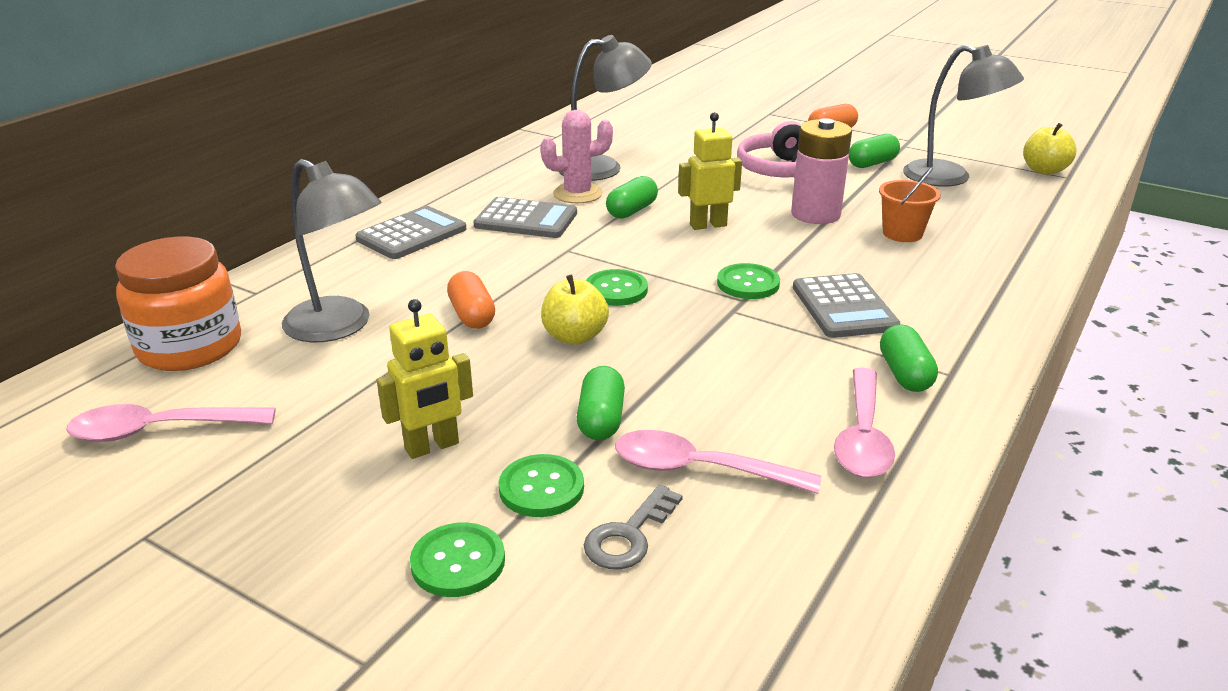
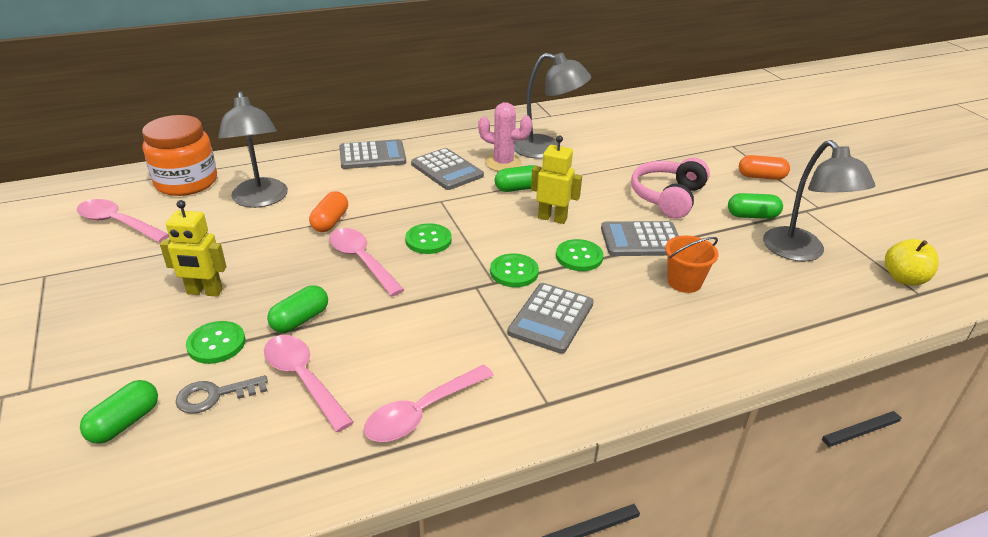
camera: 35 degrees right, 5 degrees up
green button [410,522,505,597] -> green button moved to [556,239,603,271]
yellow apple [541,274,609,345] -> pink spoon [329,228,405,296]
pink battery [791,118,852,224] -> grey calculator [601,221,679,256]
green capsule [880,324,938,392] -> green capsule moved to [80,380,158,444]

